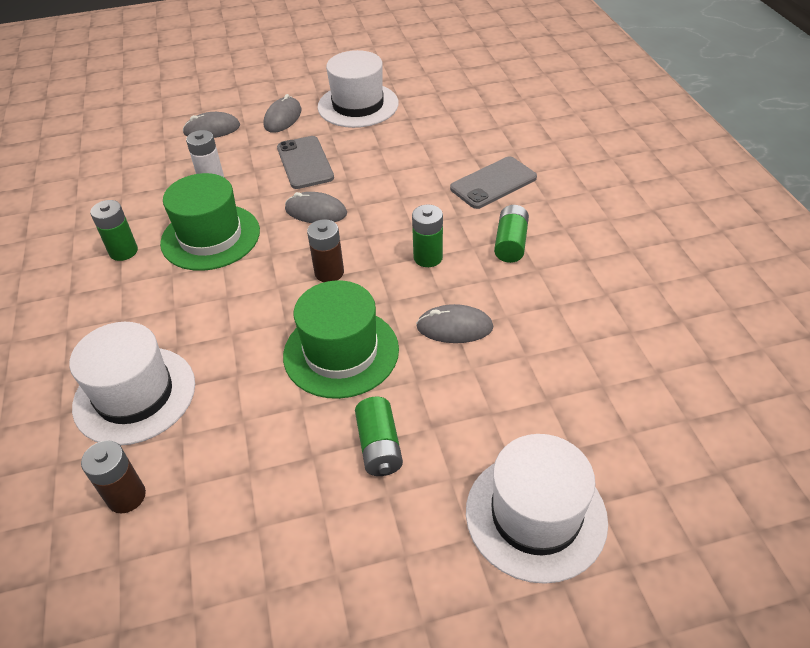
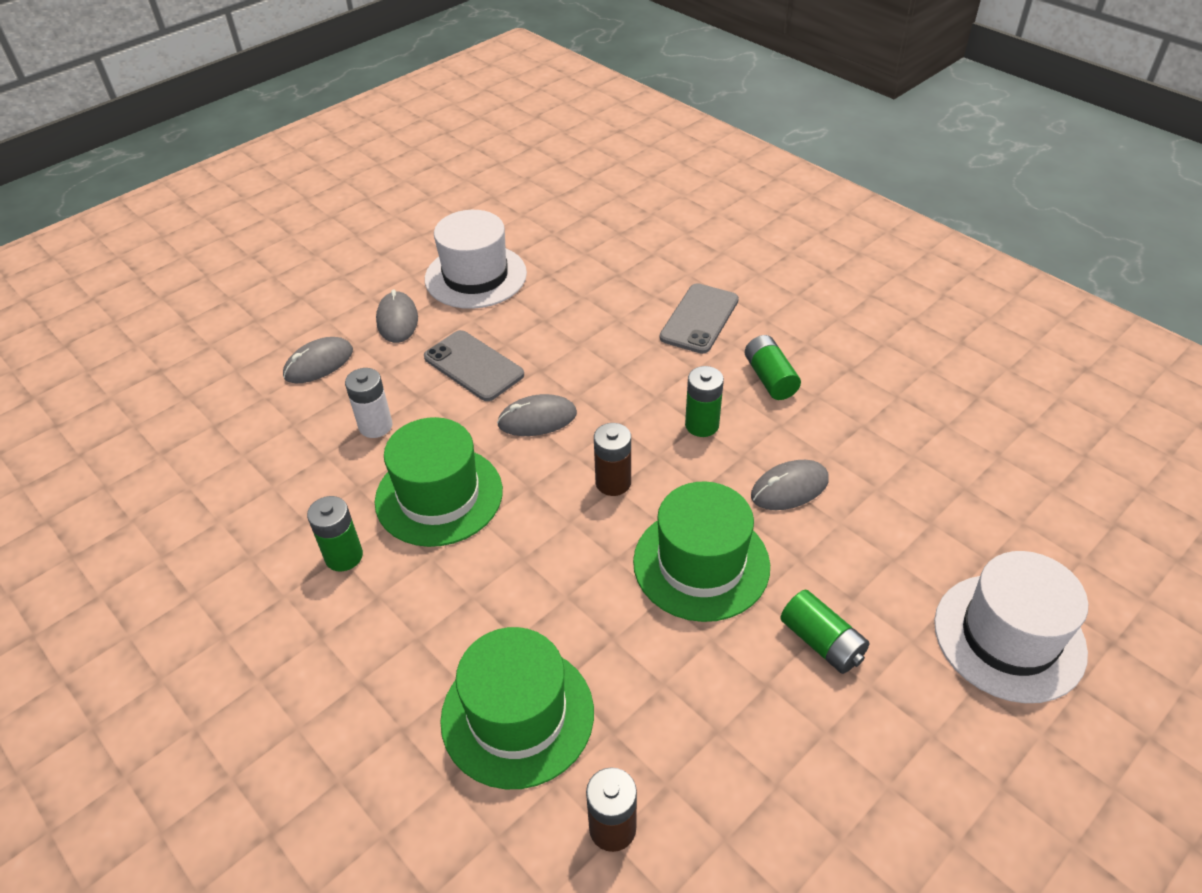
camera: 30 degrees left, 0 degrees up
white hat [69,322,195,446] -> green hat [440,627,594,789]

